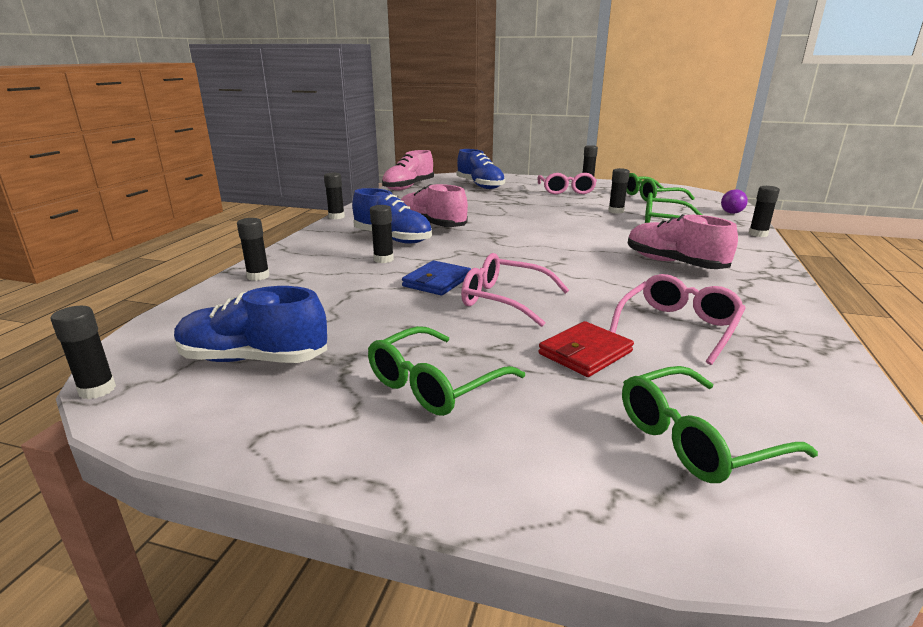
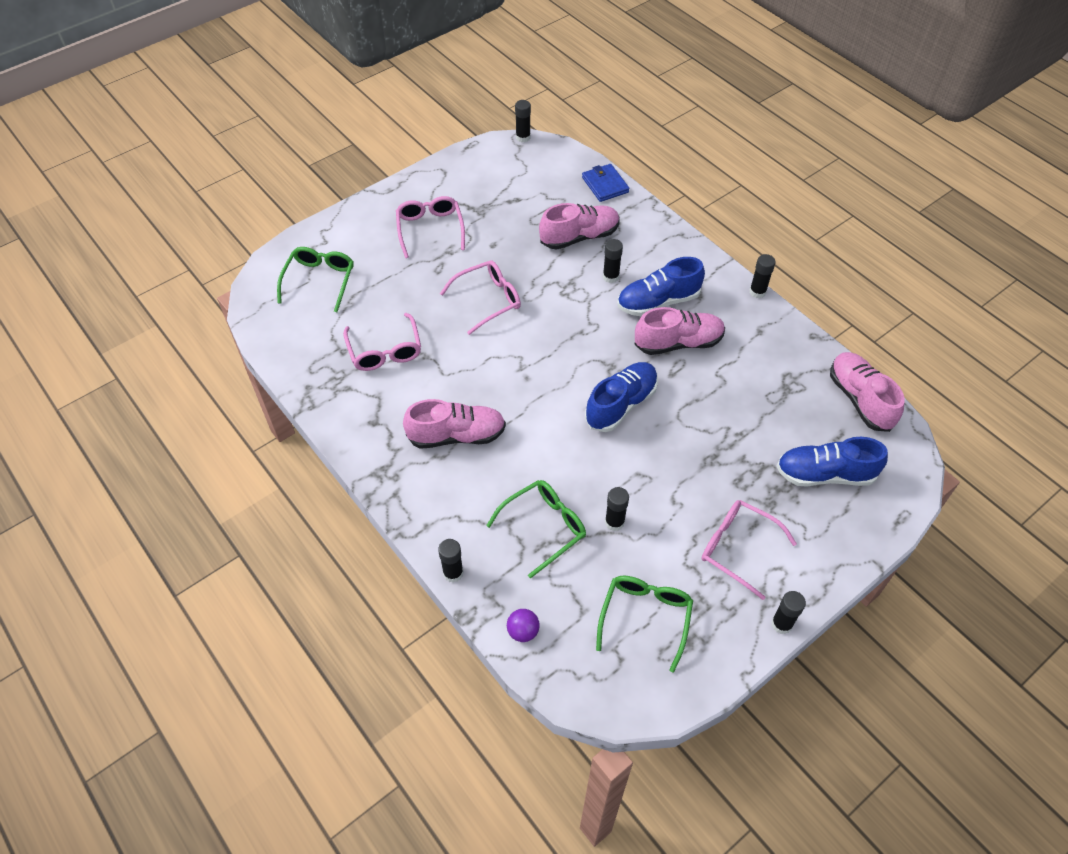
camera: 125 degrees right, 30 degrees up
blue shoe [174,286,327,363] -> blue shoe moved to [585,362,658,432]
black glue stick [237,218,270,281] -> none
green glasses [368,326,525,416] -> pink glasses [396,196,465,258]
blue wallet [402,260,471,295] -> blue wallet moved to [582,164,629,202]
red wallet [538,321,634,377] -> none
none -> pink shoe [539,203,620,250]

